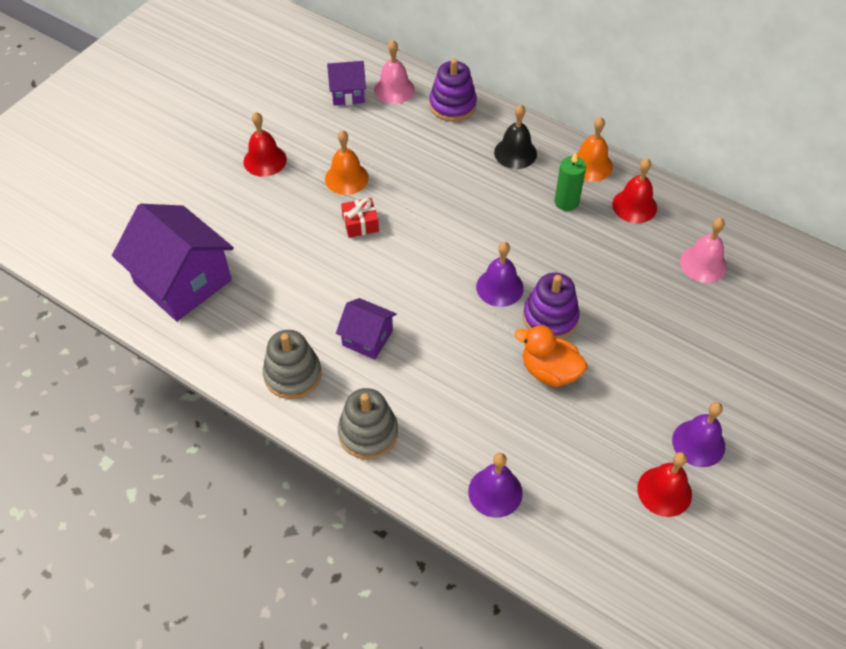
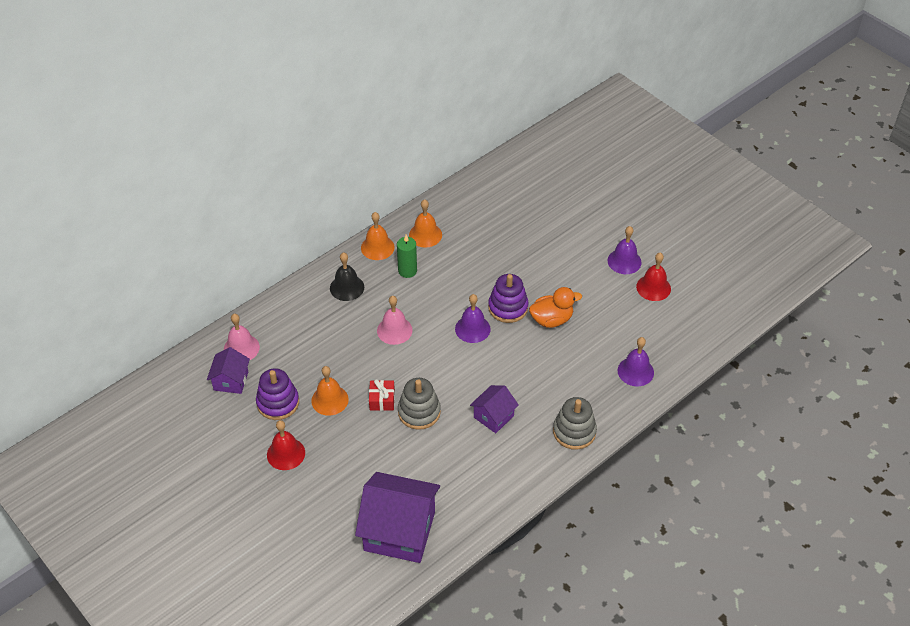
camera: 75 degrees left, 5 degrees down
purple house [112,204,234,321] -> purple house turned 45 degrees clockwise [355,472,440,563]
grey stacking toy [263,330,321,399] -> grey stacking toy moved to [398,378,441,430]
purple stacking toy [429,59,477,122] -> purple stacking toy moved to [256,368,299,420]
orange duck [515,325,587,387] -> orange duck turned 150 degrees counterclockwise [529,287,582,328]
red bell [612,158,657,223] -> orange bell [409,199,442,248]
pink bell [680,218,727,283] -> pink bell moved to [377,296,413,345]

